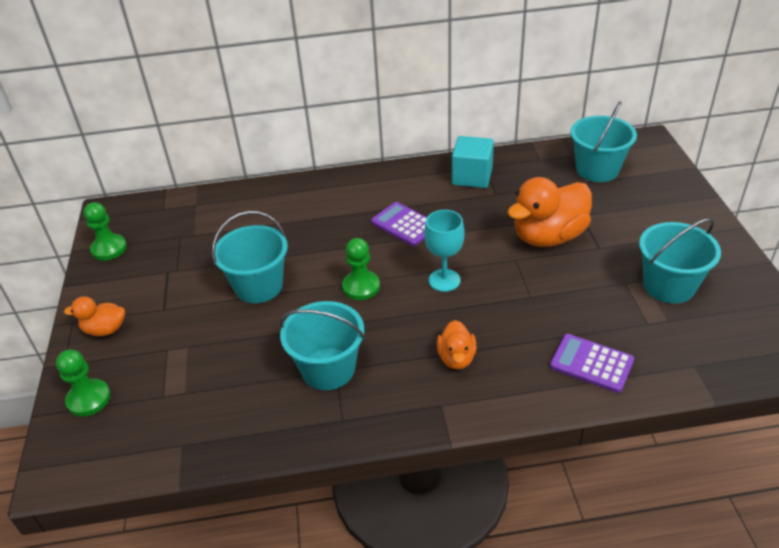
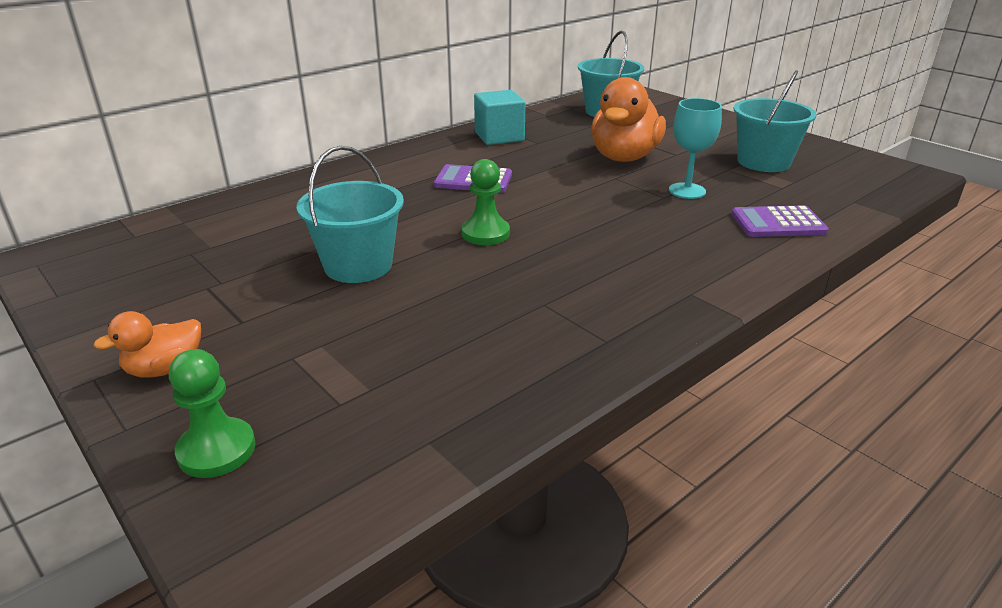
camera: 35 degrees left, 10 degrees down
green pawn [83,202,127,260] -> none
turquoise bucket [280,301,365,390] -> none
turquoise goblet [424,210,465,292] -> turquoise goblet moved to [669,98,722,199]
orange duck [437,320,476,370] -> none

